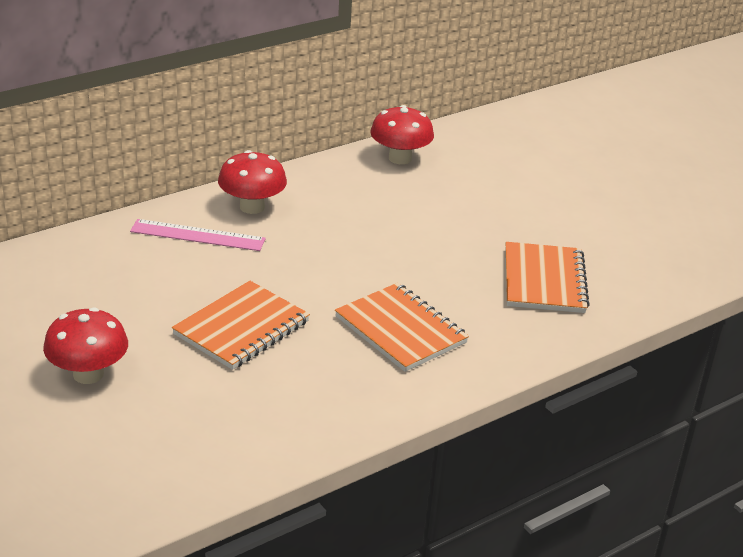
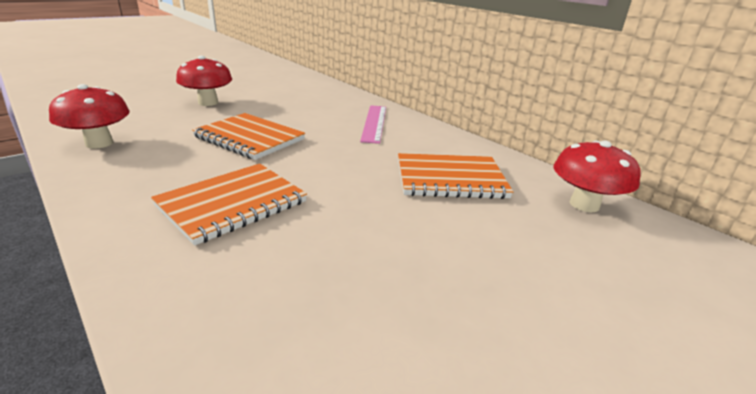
camera: 85 degrees right, 5 degrees down
red mushroom [218,150,287,214] -> red mushroom moved to [49,84,130,149]
orange notebook [506,242,590,313] -> orange notebook moved to [398,153,513,199]

